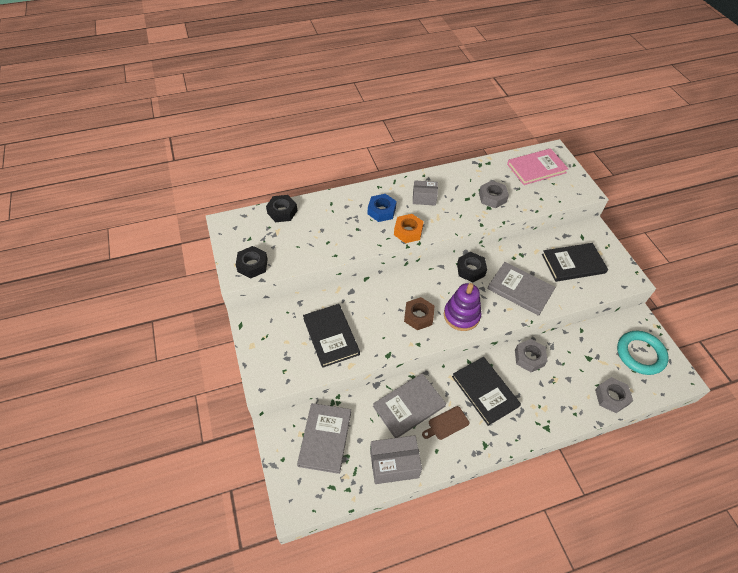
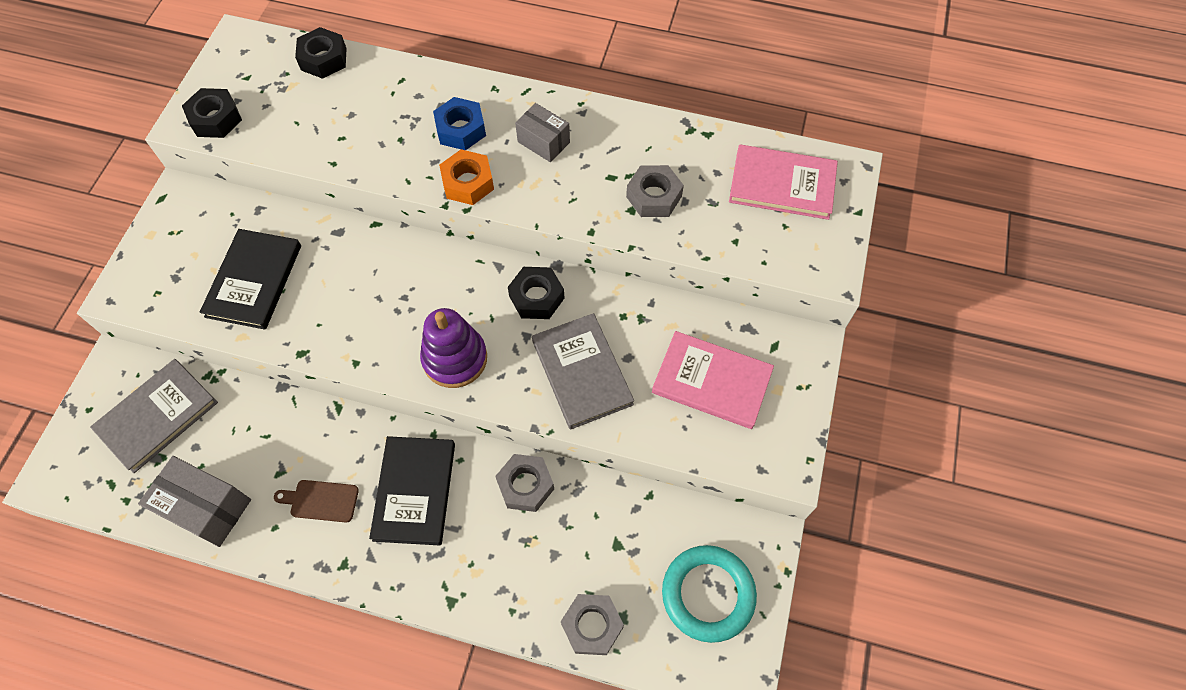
camera: 35 degrees right, 10 degrees up
grey book [373,373,446,438] -> none
brown nut [404,297,435,330] -> none
black book [542,243,608,282] -> pink book [652,331,774,429]

